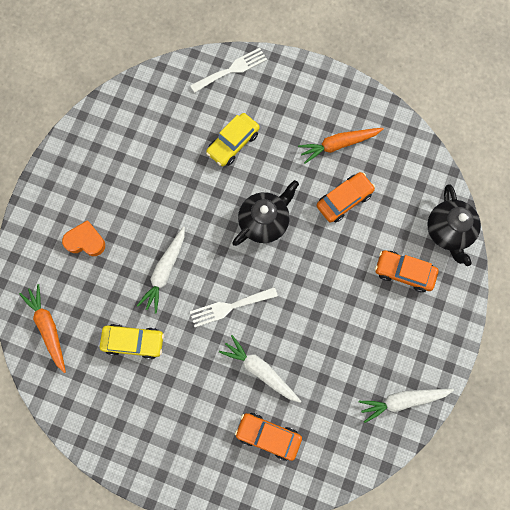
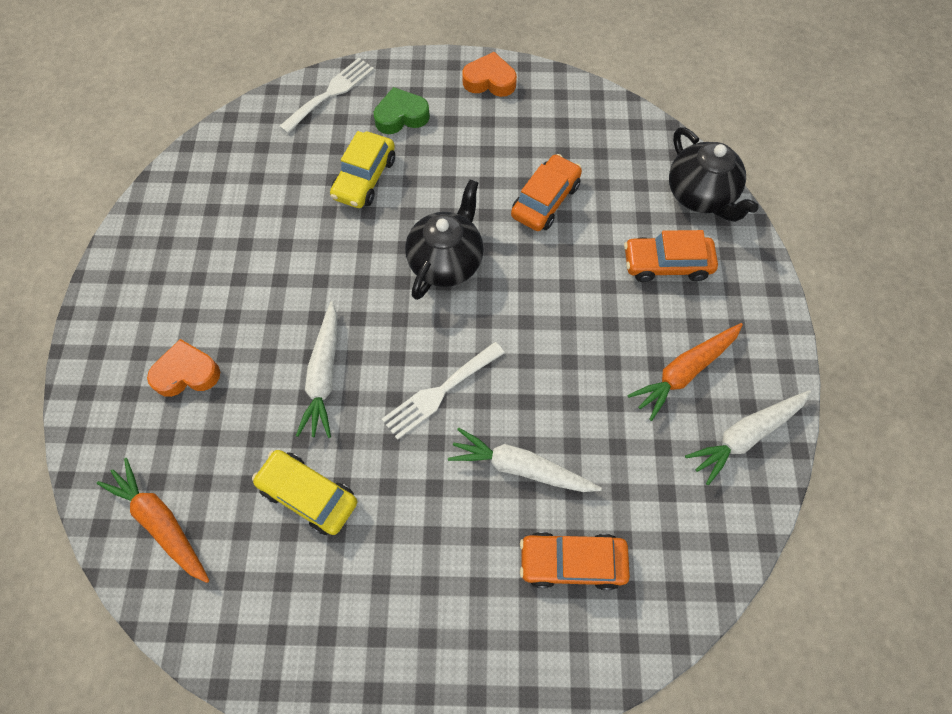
camera: 20 degrees left, 10 degrees down
yellow car [100,324,164,359] -> yellow car turned 135 degrees counterclockwise [252,450,357,535]
orange carrot [298,128,384,164] -> orange carrot moved to [628,323,743,421]
none -> green heart [374,87,430,134]
none -> orange heart [462,52,517,97]

